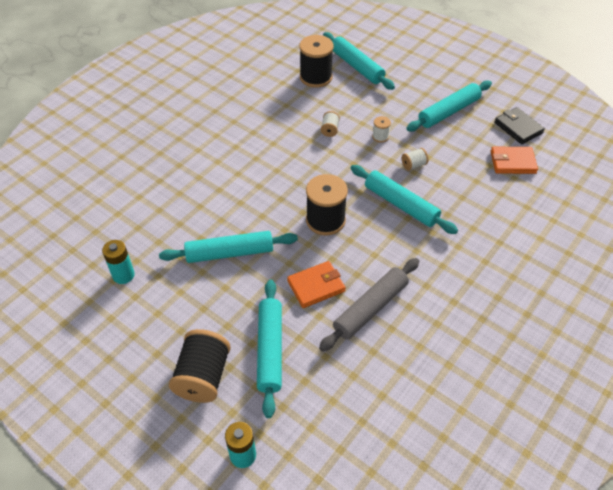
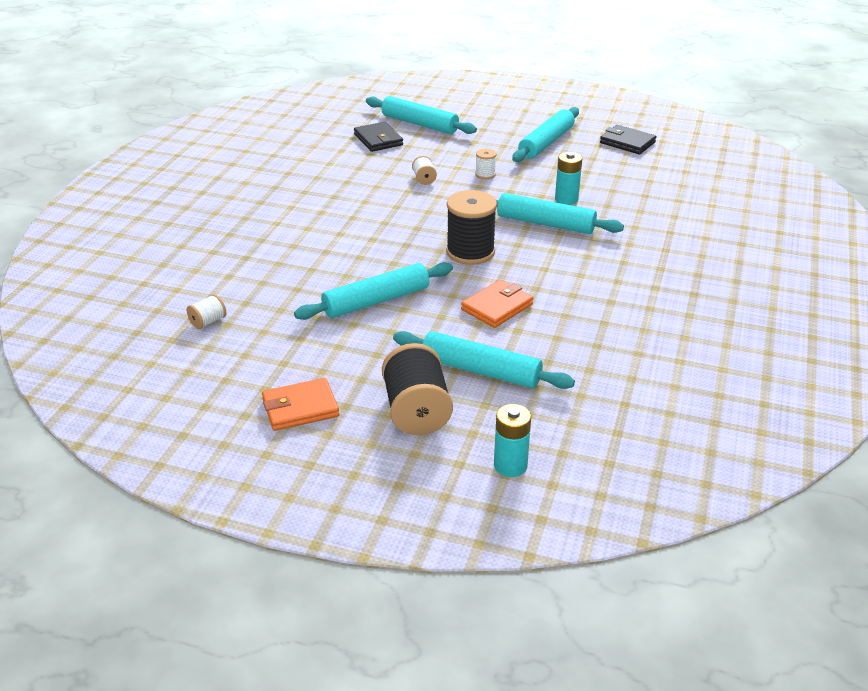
camera: 20 degrees left, 15 degrees down
turquoise battery [102,240,135,284] -> turquoise battery moved to [555,152,582,205]
turquoise rolling pin [257,280,282,418] -> turquoise rolling pin turned 45 degrees counterclockwise [393,331,575,389]
black spool [299,35,334,88] -> black wallet [354,122,403,152]
grey rolling pin [319,258,419,351] -> none
white spool [402,148,428,171] -> white spool moved to [187,294,226,329]
orange wallet [491,147,538,174] -> orange wallet moved to [262,378,339,431]

